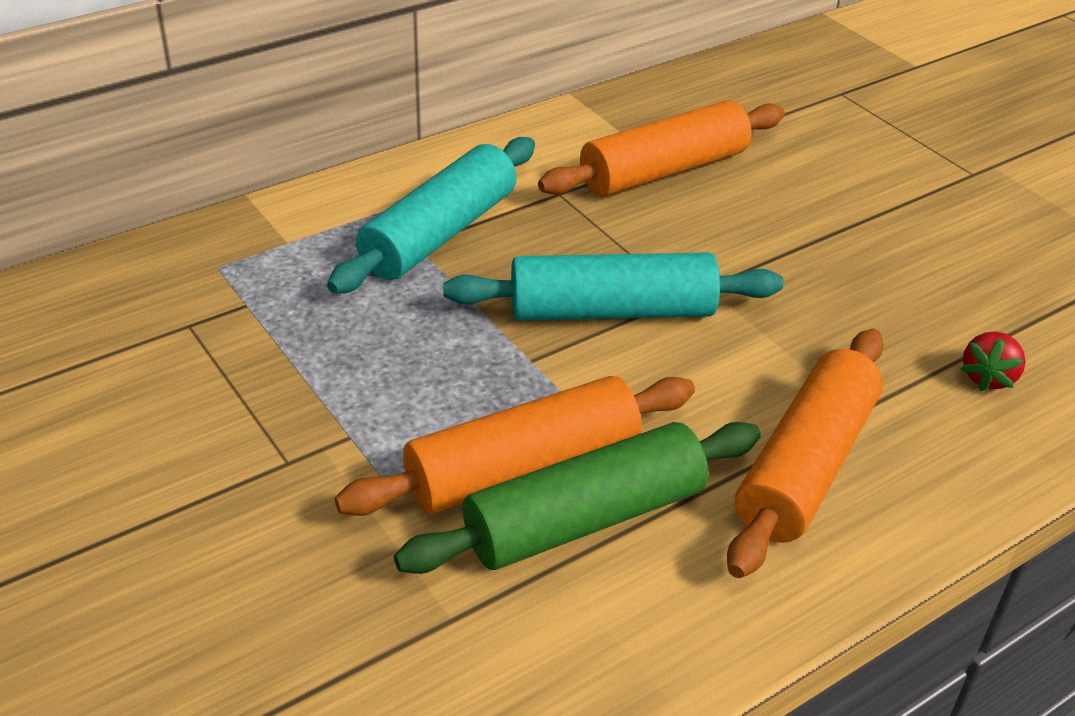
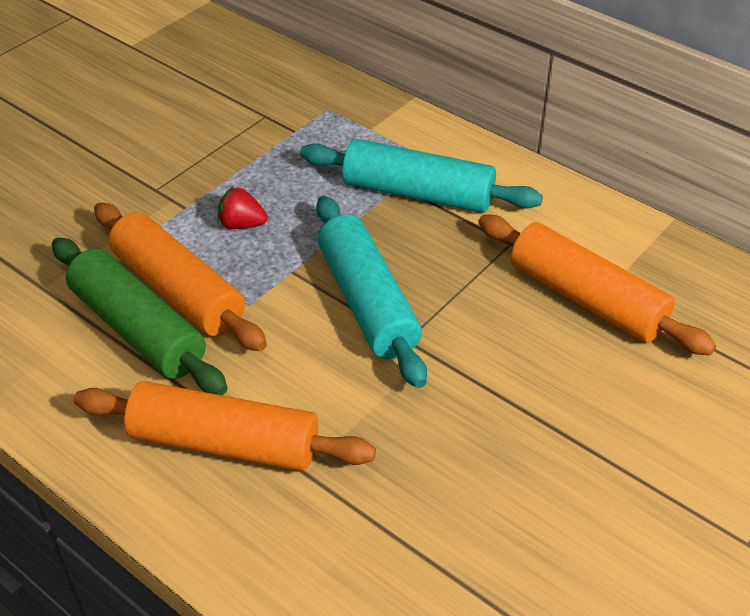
camera: 75 degrees right, 5 degrees up
red strawberry [961,331,1026,391] -> red strawberry moved to [217,186,268,229]

